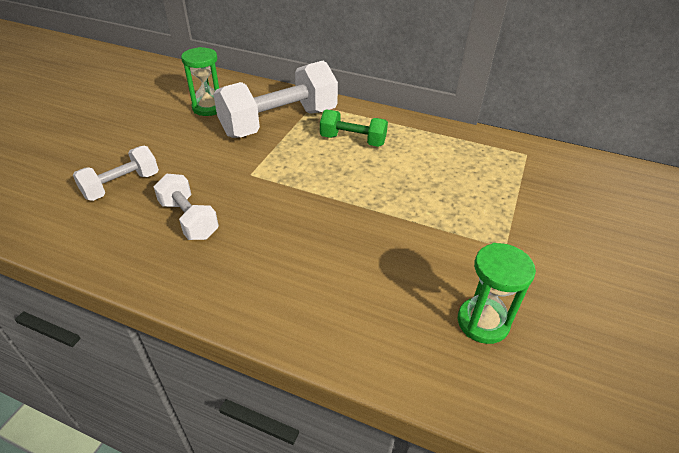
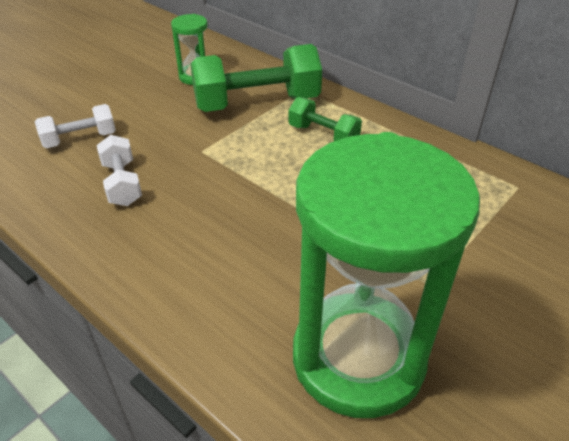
camera: 20 degrees right, 0 degrees up
white dumbbell [213,61,338,138] -> green dumbbell [190,44,322,112]
green hourglass [458,243,536,344] -> green hourglass [293,132,480,418], size x2.28

